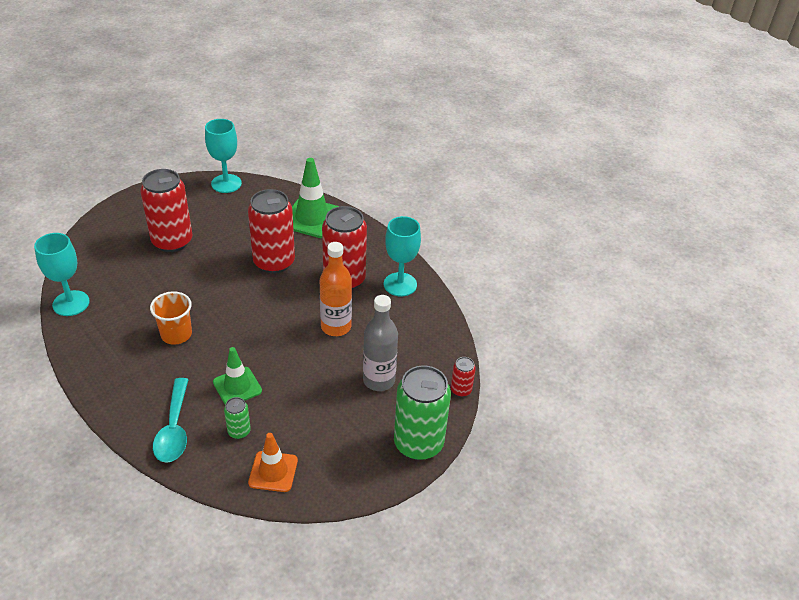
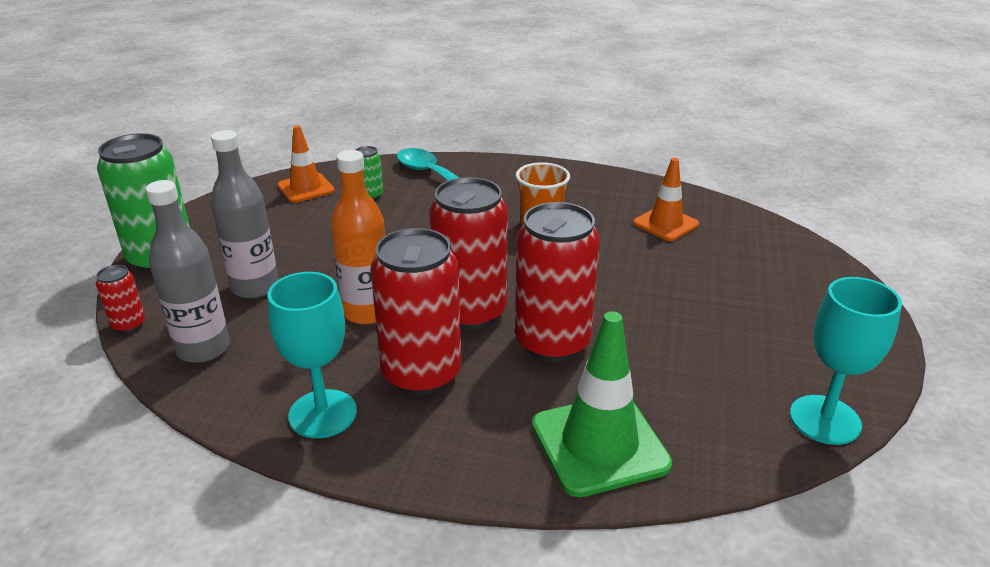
camera: 145 degrees right, 10 degrees down
turquoise goblet [34,233,90,316] -> none
red can [140,169,192,252] -> red can moved to [429,177,508,330]
green traffic cone [213,347,262,405] -> none
none -> grey bottle [146,180,230,363]
none -> orange traffic cone [633,158,699,241]

